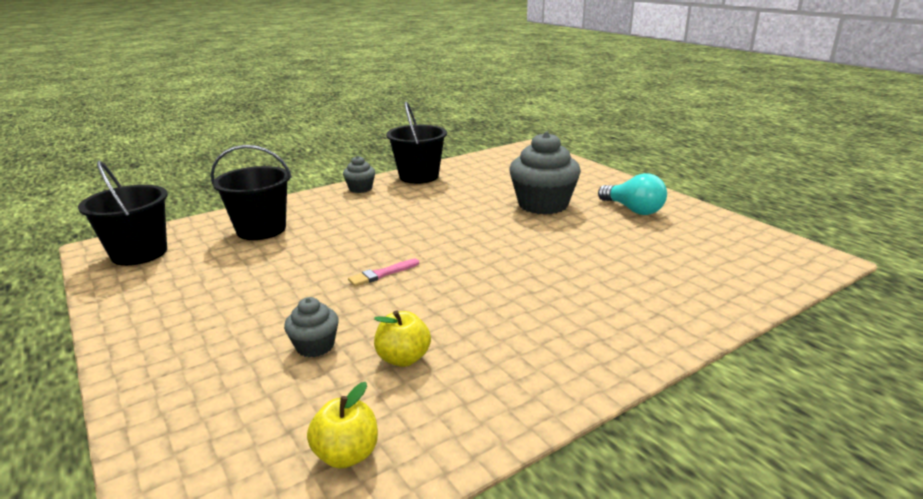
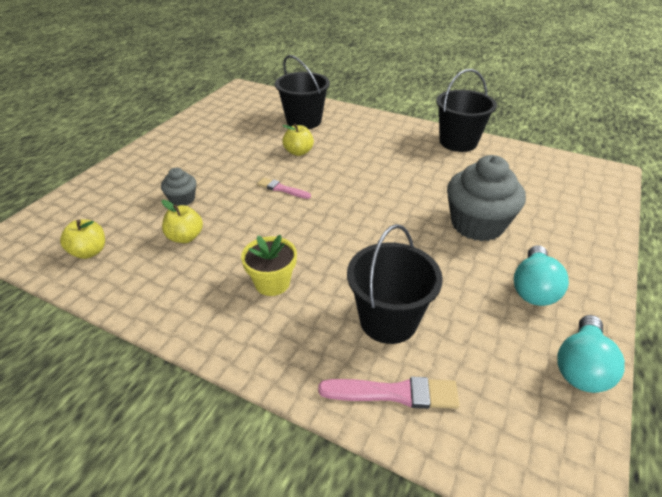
camera: 60 degrees right, 15 degrees up
black bucket [78,161,168,266] -> black bucket moved to [347,224,443,344]
grey cupcake [343,156,375,193] -> none
none -> yellow flower pot [241,235,297,296]
none -> yellow apple [282,123,314,156]
none -> pink brush [318,377,460,409]
none -> turquoise light bulb [557,315,625,393]

